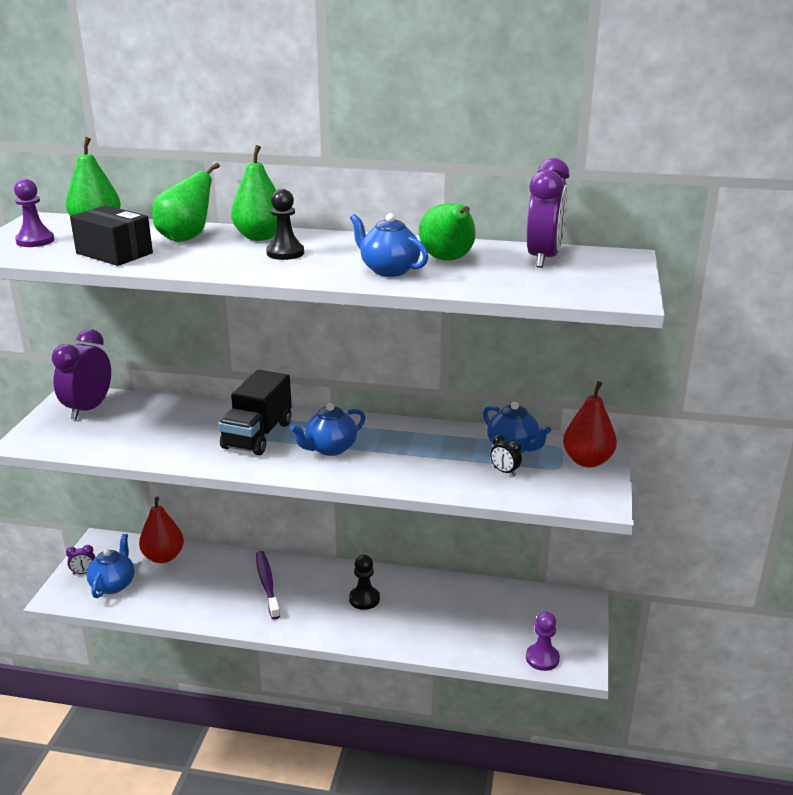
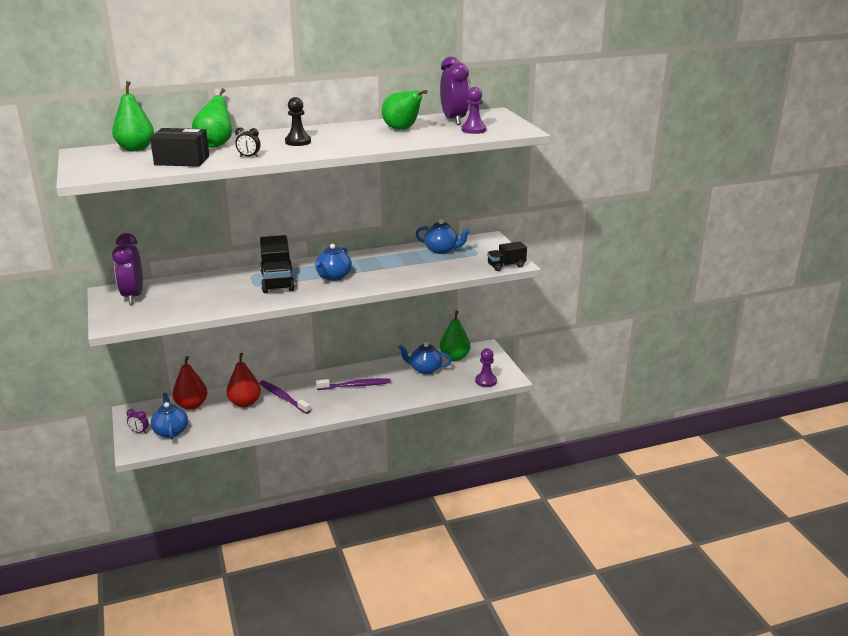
camera: 30 degrees left, 0 degrees up
purple pawn [14,179,54,247] -> purple pawn moved to [462,87,486,134]
purple clock [66,545,96,574] -> purple clock turned 60 degrees clockwise [126,409,149,433]
green pear [231,145,277,241] -> green pear moved to [440,310,470,361]
black pawn [349,555,380,610] -> purple toothbrush [316,378,391,390]
blue teapot [350,213,428,277] -> blue teapot moved to [398,342,452,375]
black clock [490,435,522,476] -> black clock moved to [235,127,261,157]
red pear [563,381,617,467] -> red pear moved to [226,353,261,407]
none -> black truck [487,241,527,271]

